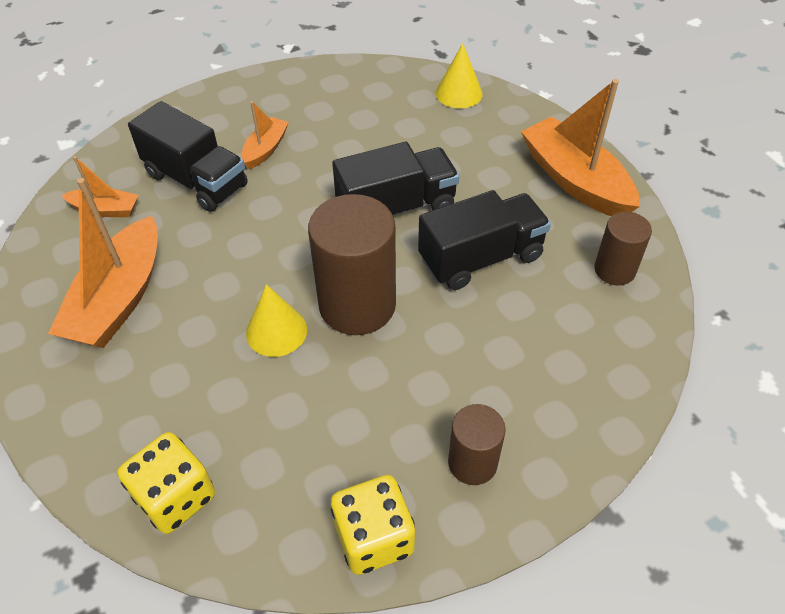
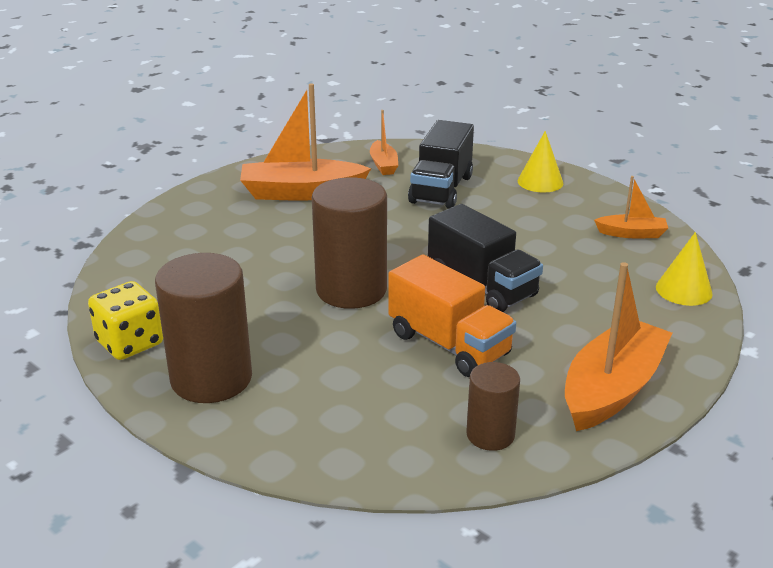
camera: 70 degrees right, 20 degrees down
yellow dice [118,432,215,534] -> none
orange boat [241,101,289,169] -> orange boat moved to [594,176,668,238]
yellow cone [246,284,307,357] -> yellow cone moved to [518,131,563,193]
black truck [418,190,551,290] -> orange truck [388,255,516,377]
brown cylinder [448,404,506,485] -> brown cylinder [155,253,252,403], size x1.81

